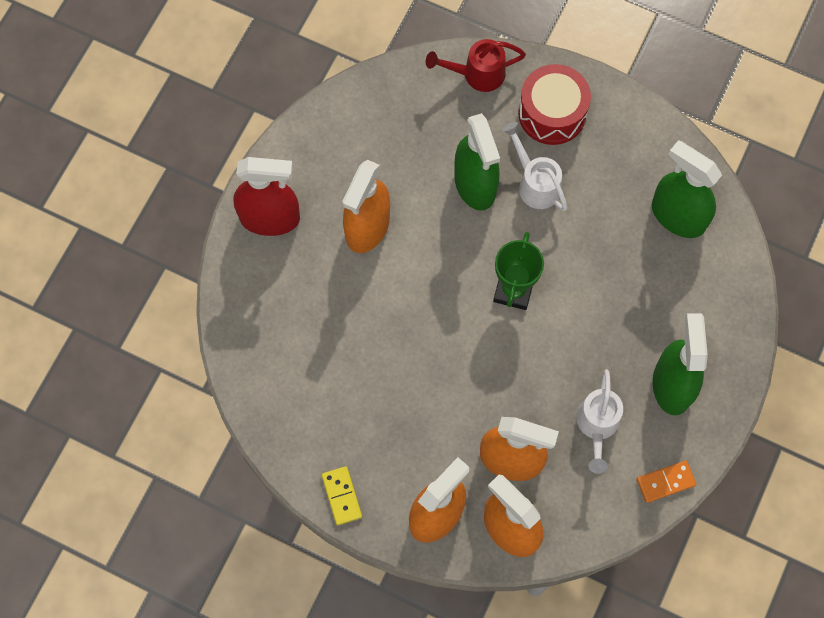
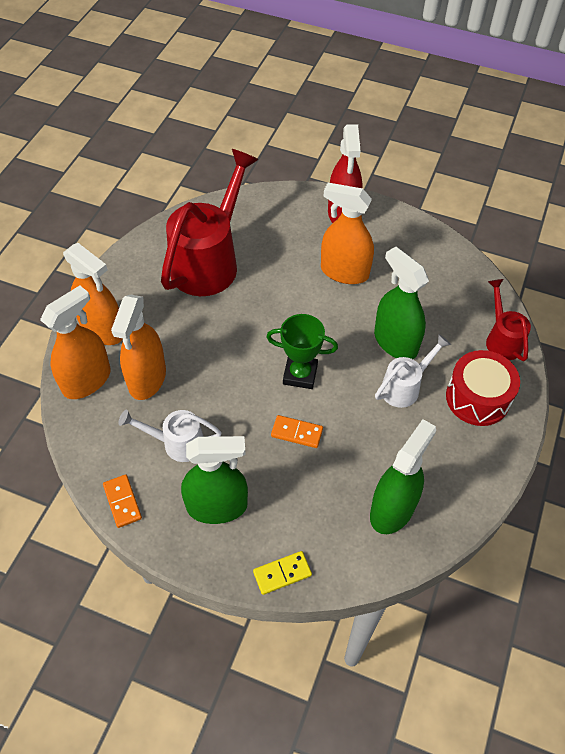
camera: 85 degrees right, 15 degrees down
yellow domino [322,466,362,525] -> yellow domino moved to [253,551,312,595]
green spray bottle [454,113,500,211] -> green spray bottle turned 75 degrees clockwise [374,246,429,359]
none -> red watering can [161,149,259,296]
none -> orange domino [271,415,323,448]

